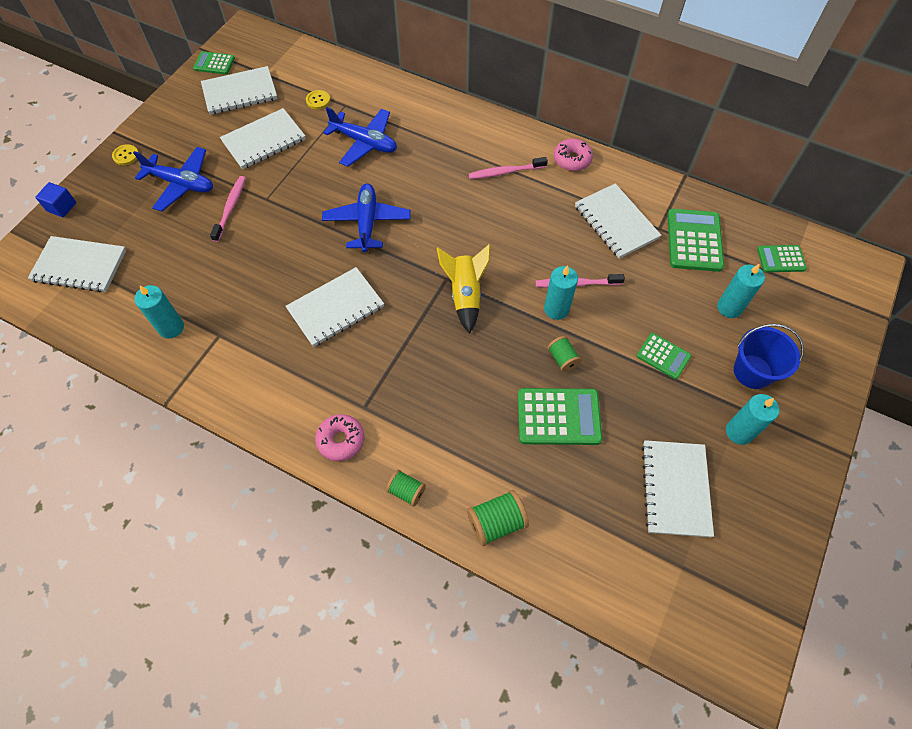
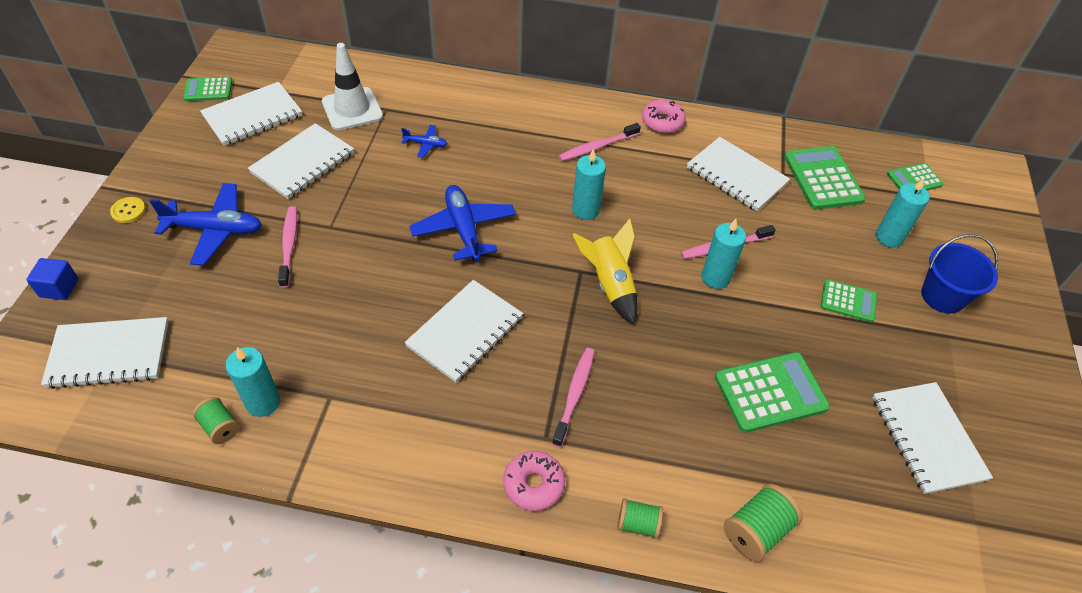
camera: 20 degrees left, 10 degrees down
yellow button [306,90,330,109] -> white traffic cone [322,43,383,130]
blue plane [323,107,397,167] -> blue plane [401,125,447,158], size x0.50
green spool [548,336,581,372] -> green spool moved to [193,397,240,444]
turquoise candle [726,394,779,445] -> turquoise candle moved to [572,148,606,220]
none -> pink toothbrush [552,348,595,447]

